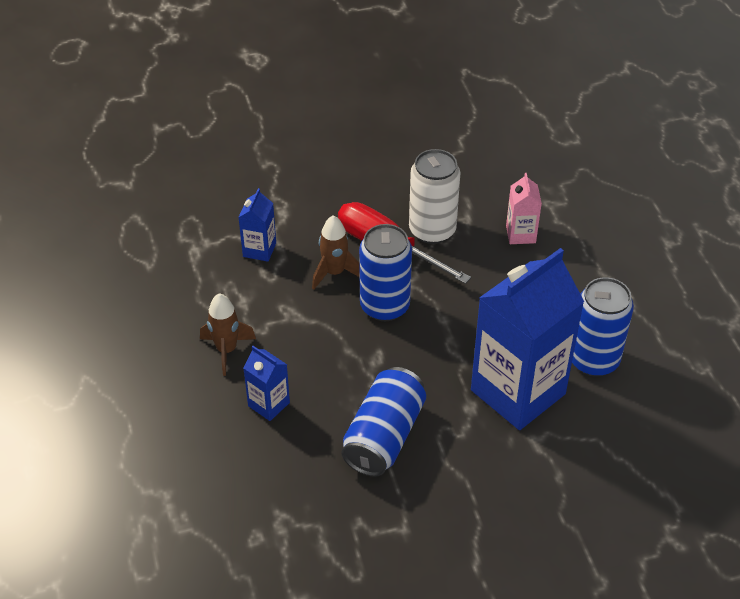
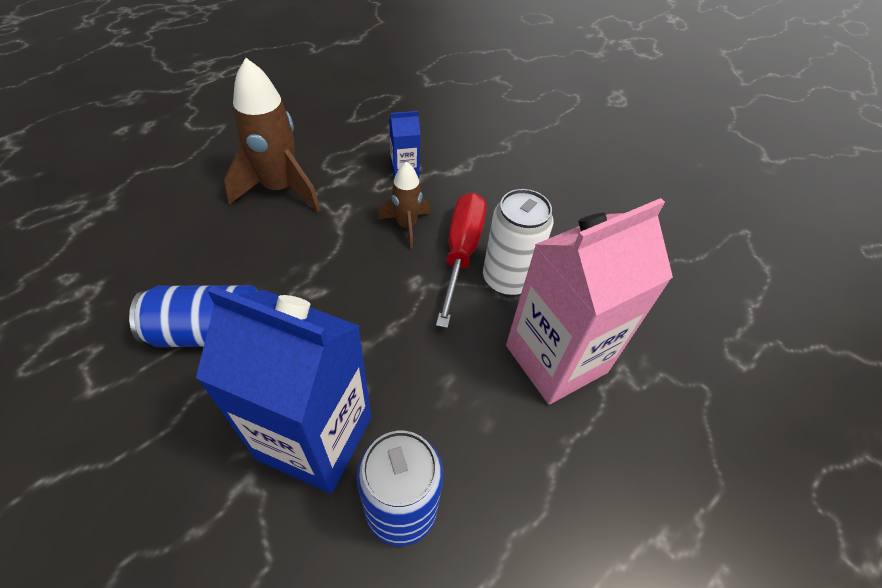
camera: 60 degrees right, 5 degrees up
brown rocket [200,293,256,376] -> brown rocket [224,58,321,212], size x1.76
blue carton [243,346,290,421] -> none
blue can [359,224,412,321] -> none
pink carton [506,173,542,244] -> pink carton [506,198,673,405], size x2.29

